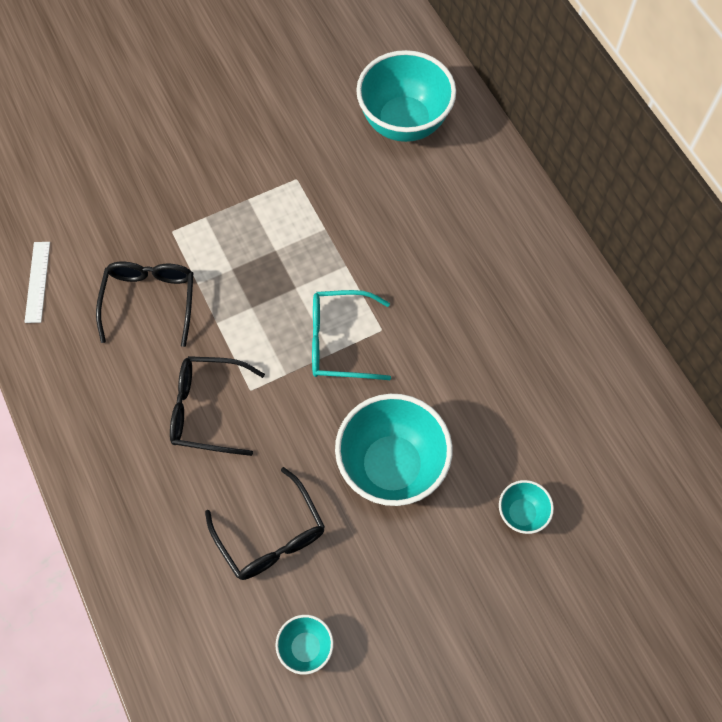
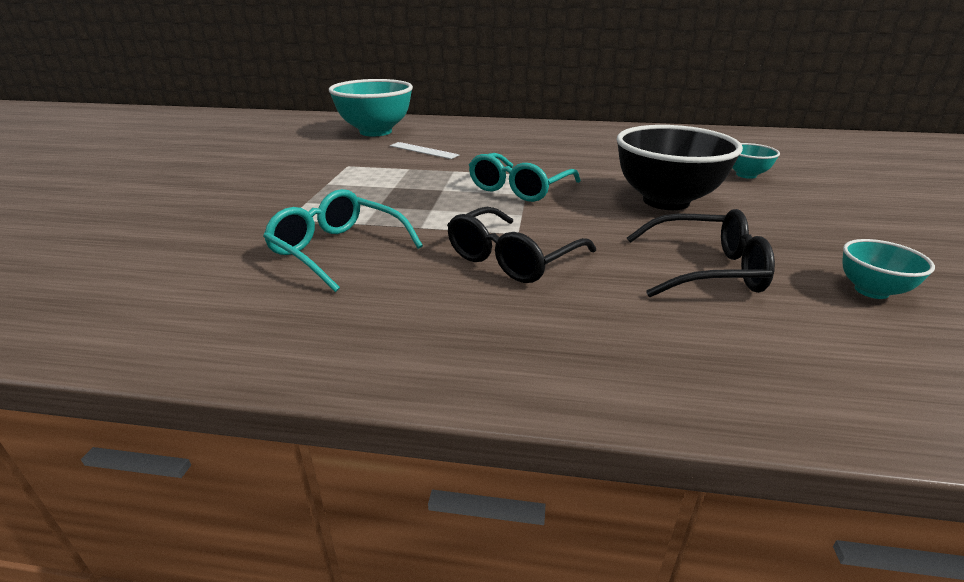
camera: 55 degrees left, 35 degrees down
white ruler [24,242,50,323] -> white ruler moved to [390,142,459,159]
black glasses [96,262,193,347] -> turquoise glasses [263,189,423,292]
turquoise bowl [335,394,452,506] -> black bowl [617,125,743,210]

